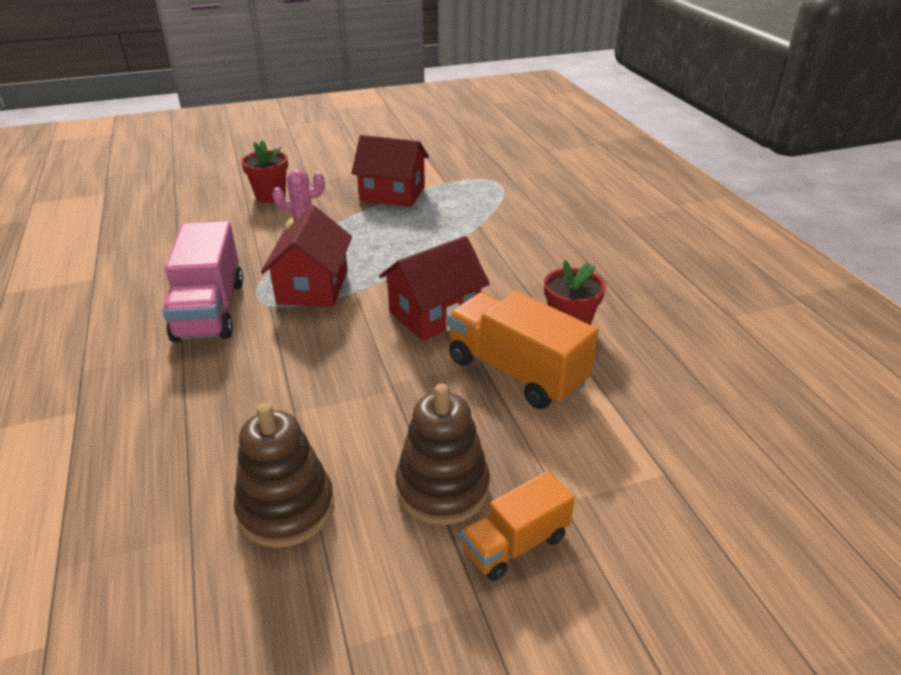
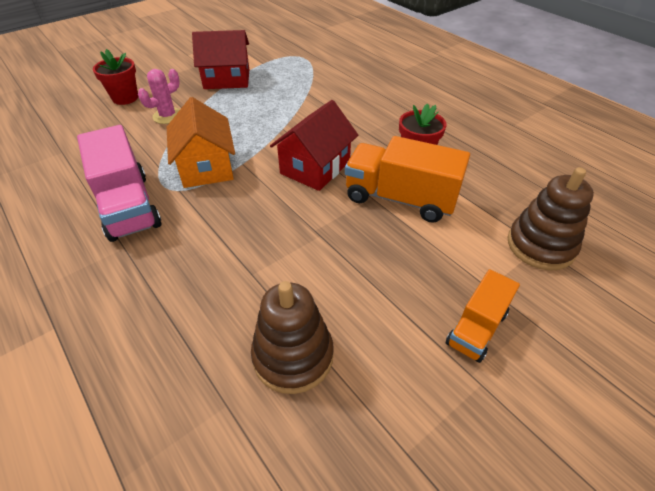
camera: 20 degrees left, 10 degrees up
red house [261,205,352,307] -> orange house [167,97,235,188]
brown stacking toy [395,384,490,525] -> brown stacking toy moved to [508,167,594,270]

